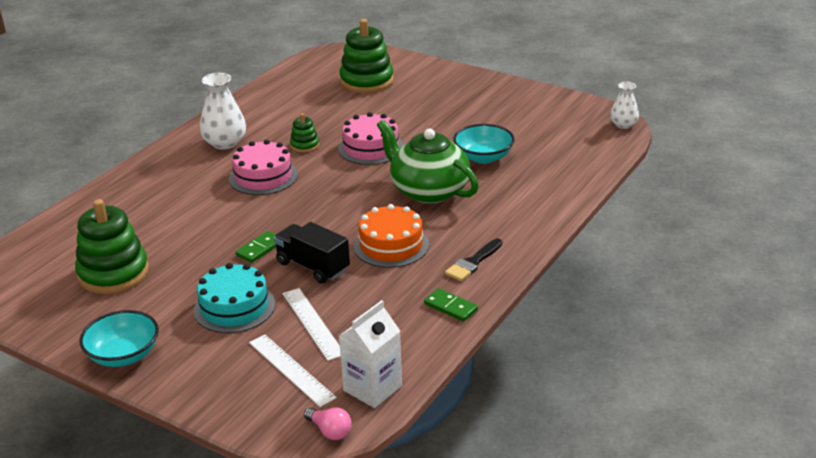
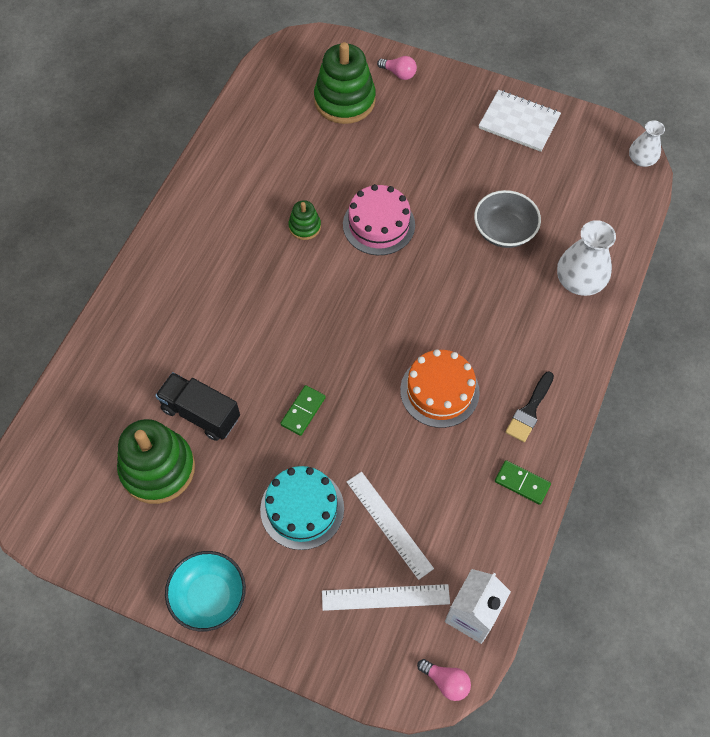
camera: 10 degrees left, 30 degrees up
white vase [200,73,246,149] -> white vase moved to [557,220,616,296]
pink cake [229,140,298,195] -> none
white ruler [249,335,337,407] -> white ruler turned 45 degrees counterclockwise [322,584,450,611]
black truck [274,222,350,284] -> black truck moved to [155,372,240,441]
green teapot [377,120,479,204] -> none
turquoise bowl [453,124,515,164] -> grey bowl [474,190,541,248]
none -> pink light bulb [377,56,417,80]
none -> white notebook [479,90,561,152]

